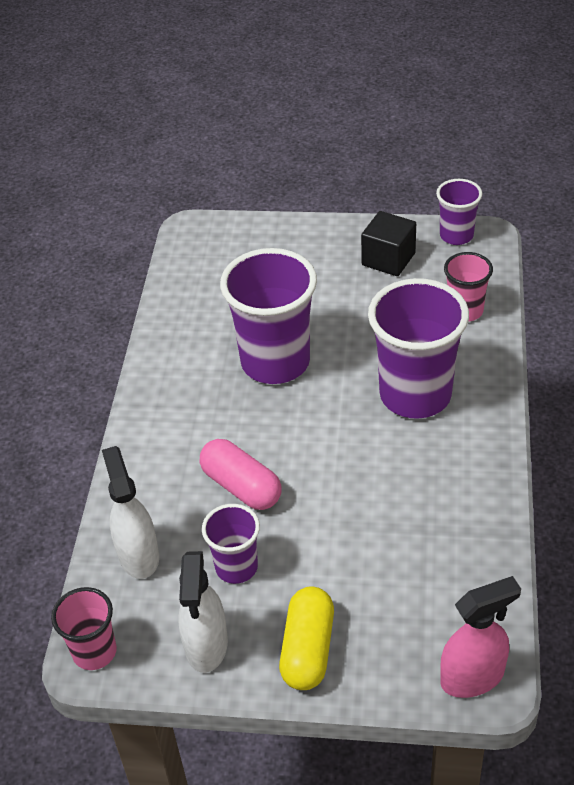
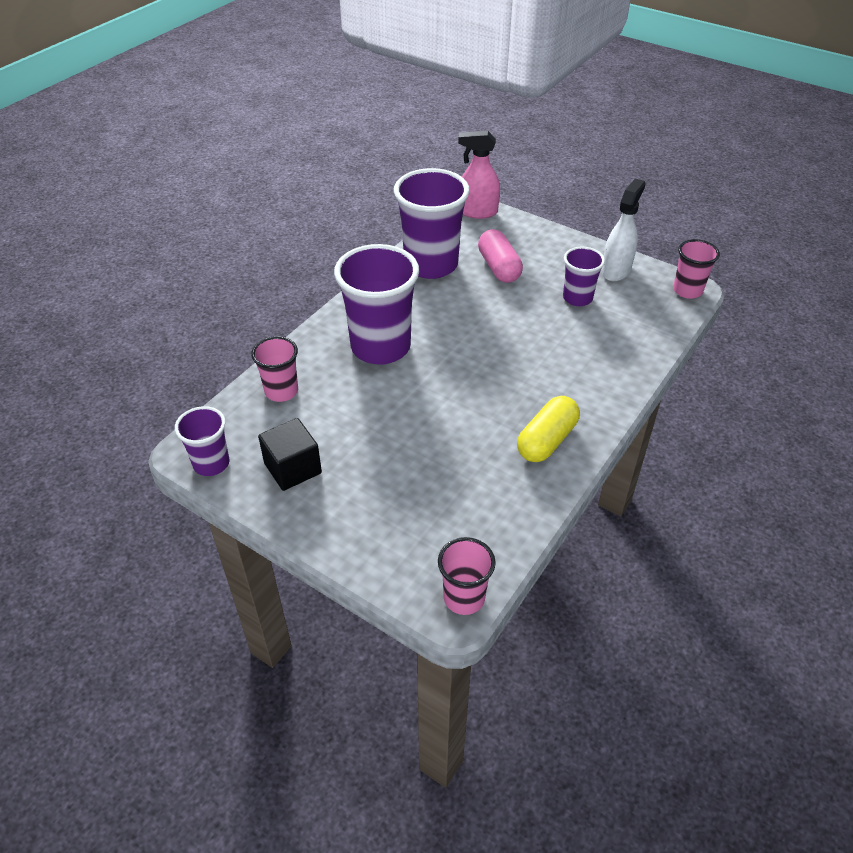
camera: 155 degrees left, 0 degrees up
white spray bottle [102,446,159,579] -> none
pink capsule [200,439,281,510] -> pink capsule moved to [478,229,523,283]
purple cup [220,248,317,384] -> purple cup moved to [394,168,470,279]
yellow capsule [279,587,334,690] -> yellow capsule moved to [517,396,580,462]
none -> pink cup [438,537,496,615]

